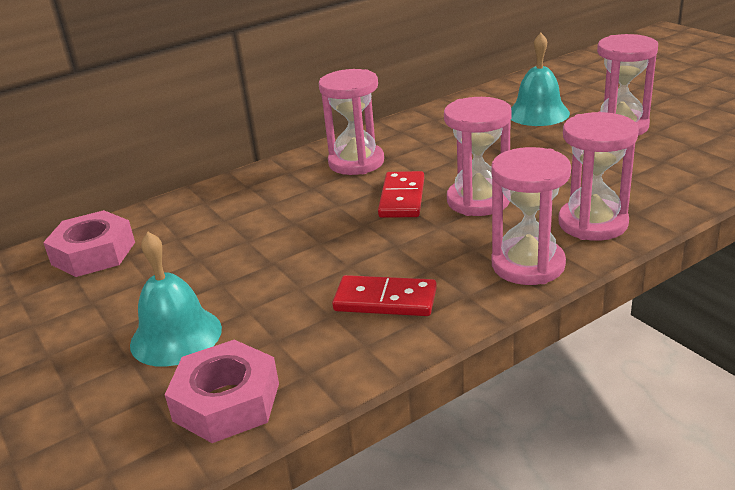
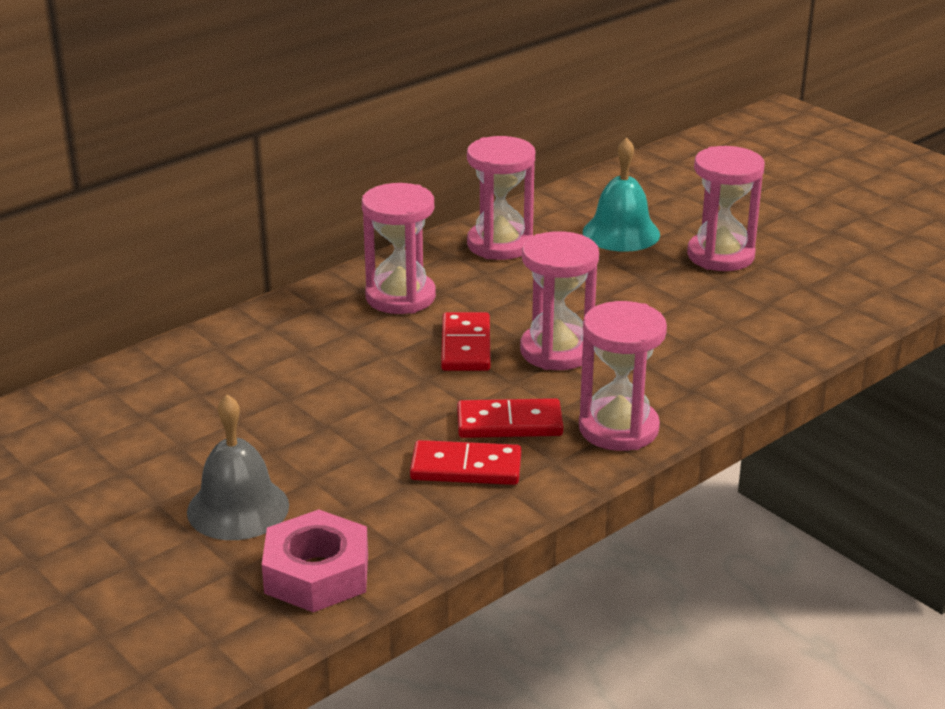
camera: 10 degrees left, 0 degrees up
pink nut [43,210,135,277] -> none
turquoise bell [130,232,222,367] -> grey bell [187,394,289,540]
pink hourglass [558,112,639,241] -> pink hourglass moved to [467,136,535,260]
none -> red domino [457,398,563,438]

